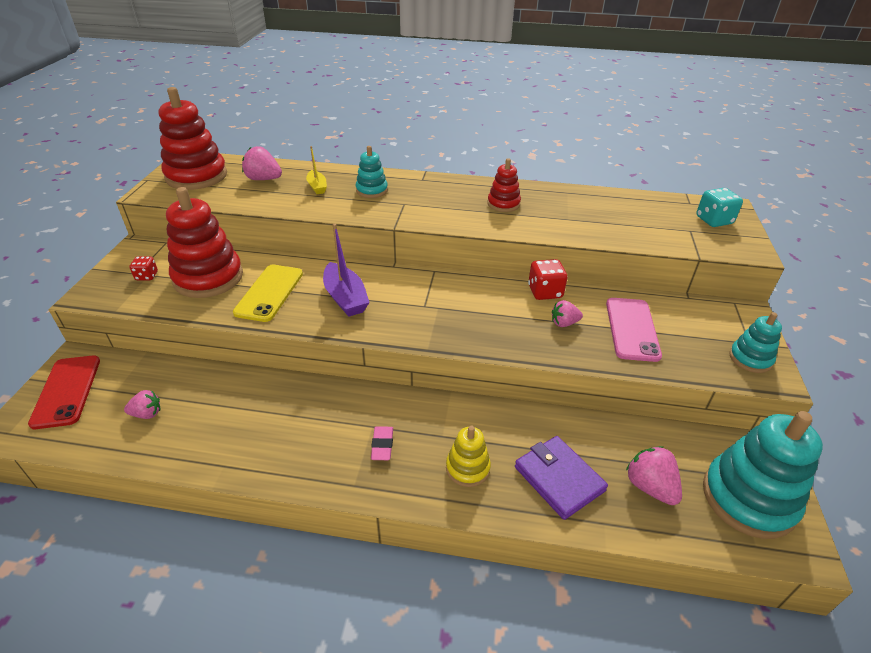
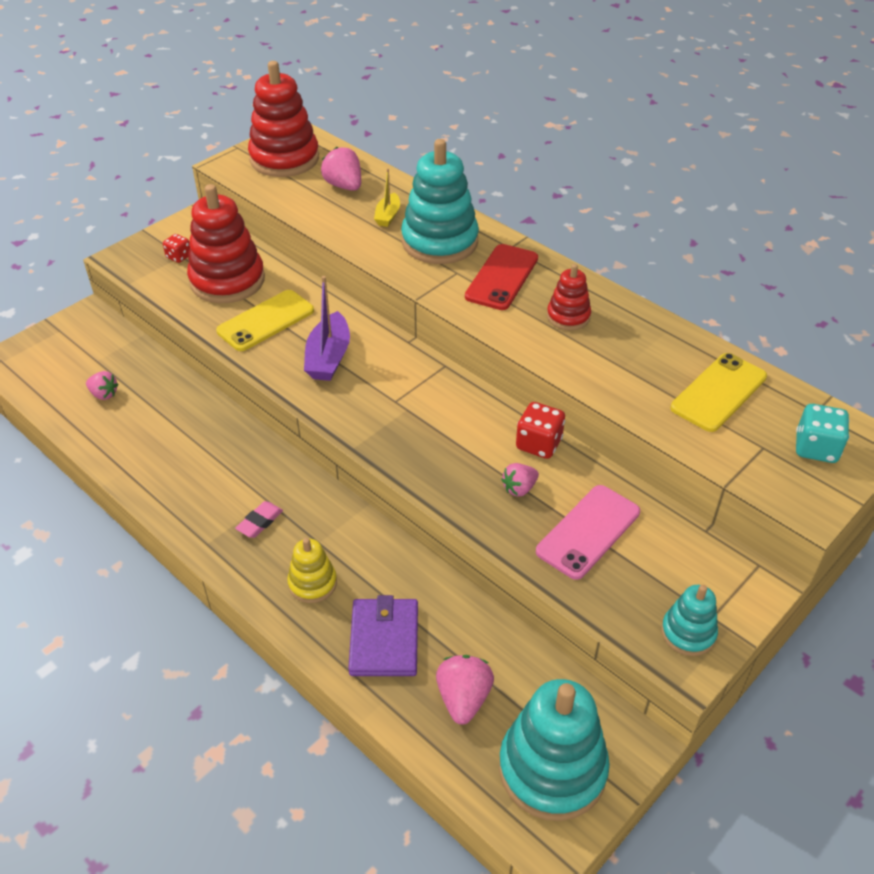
camera: 35 degrees right, 5 degrees up
red phone [28,356,100,429] -> red phone moved to [465,244,538,310]
turquoise stacking toy [356,146,388,198] -> turquoise stacking toy [401,139,479,264], size x1.92
pink strawberry [552,300,583,327] -> pink strawberry turned 60 degrees counterclockwise [501,463,539,497]
none -> yellow phone [670,353,767,432]

